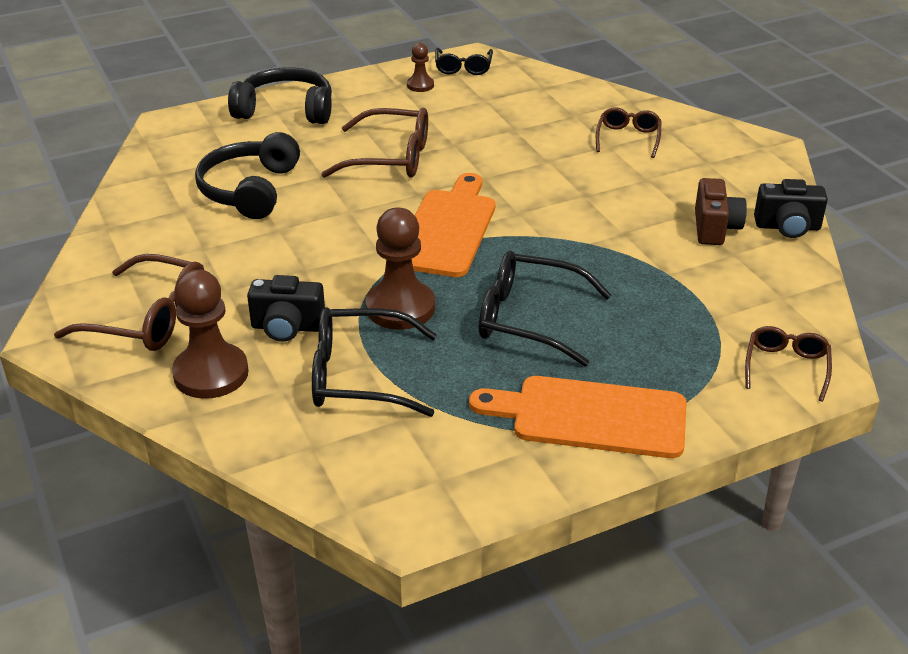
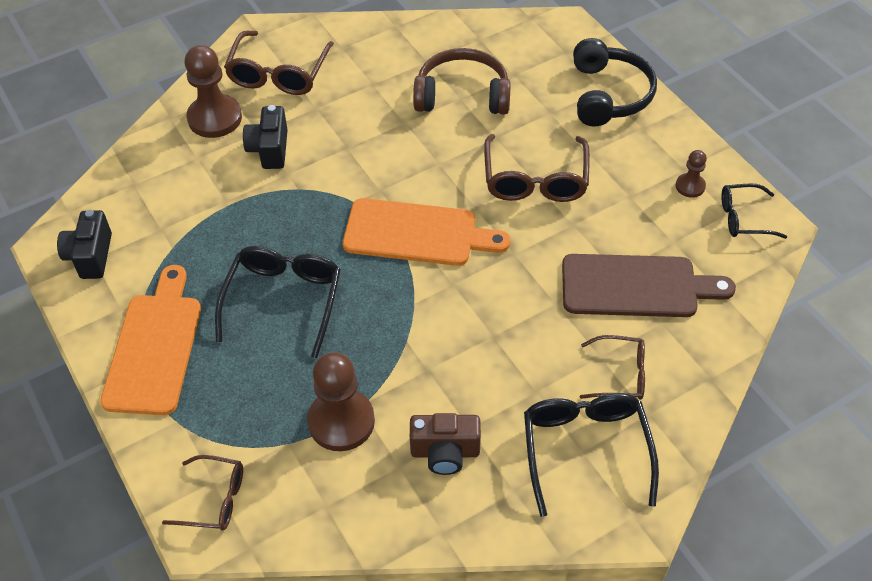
camera: 85 degrees right, 15 degrees up
black headphones [195,132,300,219] -> brown headphones [413,48,511,115]
black glasses [312,307,437,417] -> black glasses moved to [524,393,659,517]
brown pawn [366,208,435,330] -> brown pawn moved to [307,352,375,451]
black camera [754,179,828,238] -> black camera moved to [57,210,112,279]
none -> brown cutting board [562,254,736,317]

